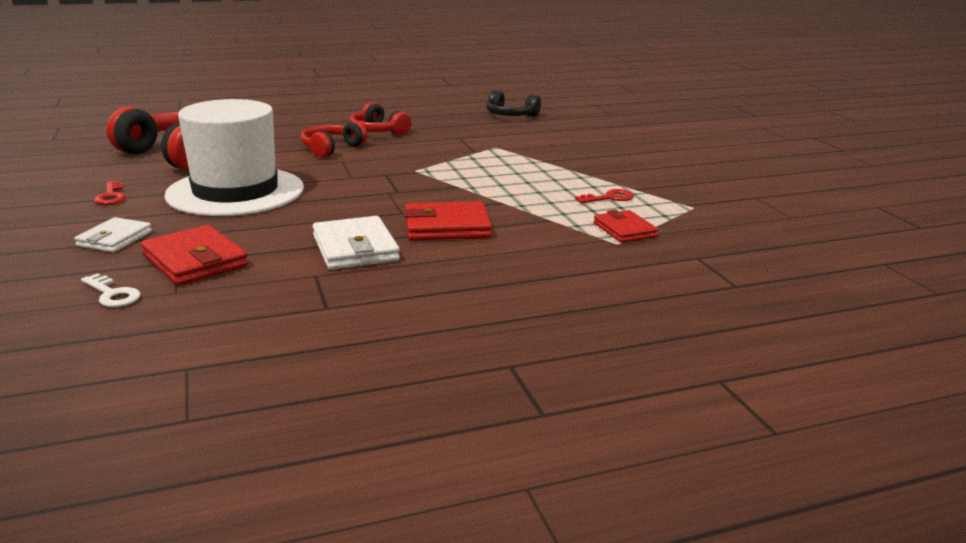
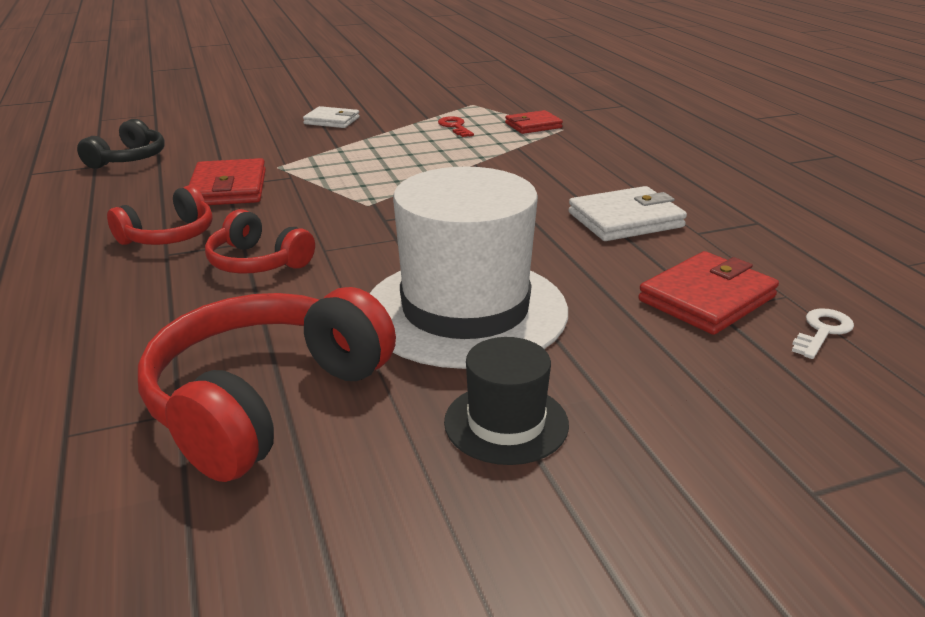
camera: 90 degrees left, 5 degrees up
white wallet [74,217,152,252] -> white wallet moved to [303,106,360,128]
red key [94,181,126,205] -> black hat [444,337,569,465]
red wallet [404,201,492,240] -> red wallet moved to [189,158,266,205]

